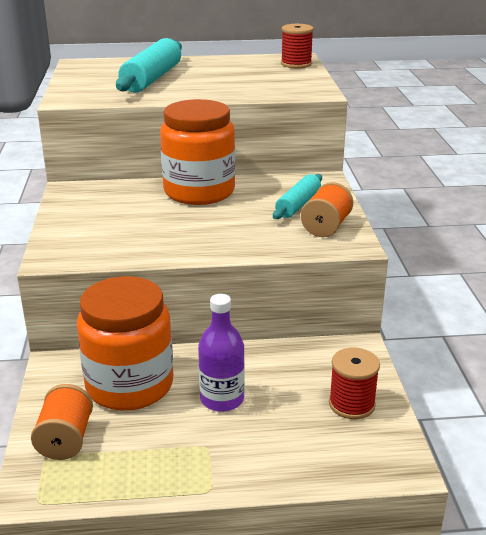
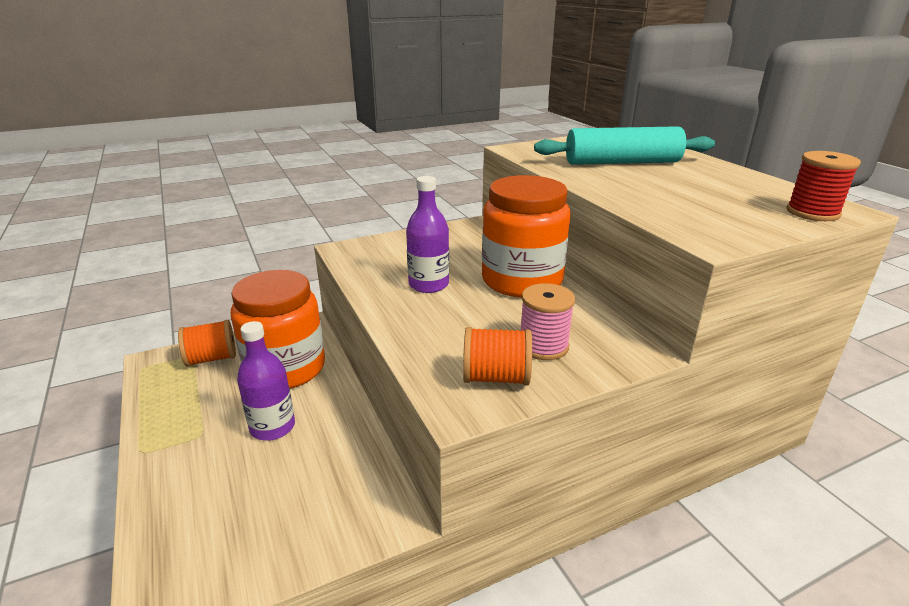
camera: 70 degrees right, 0 degrees up
turquoise rolling pin [273,174,322,219] -> pink spool [521,283,575,360]
red spool [329,348,380,419] -> none
none -> purple bottle [406,176,449,293]

